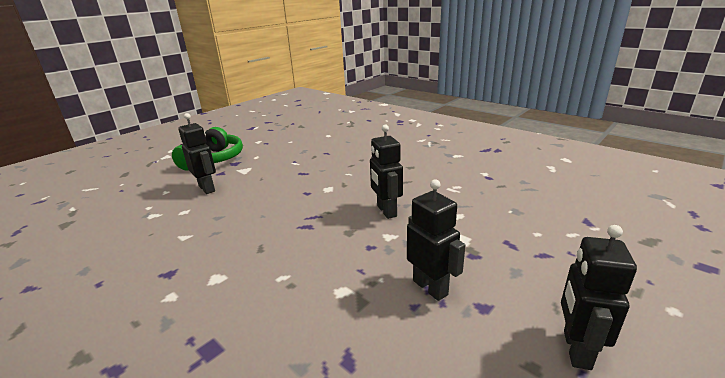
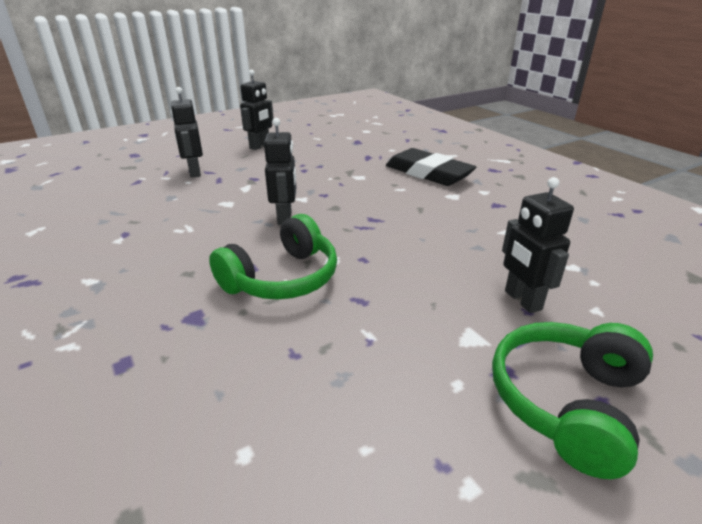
camera: 165 degrees left, 5 degrees up
black robot [407,179,465,301] -> black robot moved to [171,87,203,178]
none -> green headphones [209,214,337,300]
none -> black eraser [386,148,477,186]

